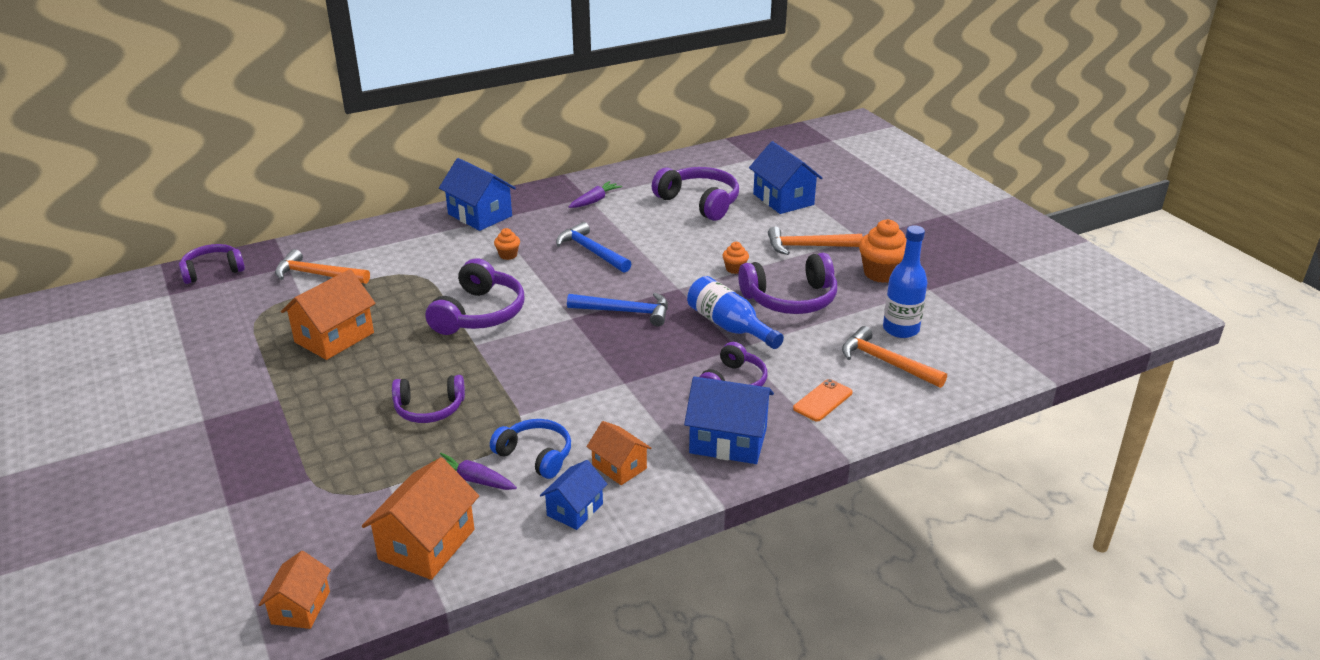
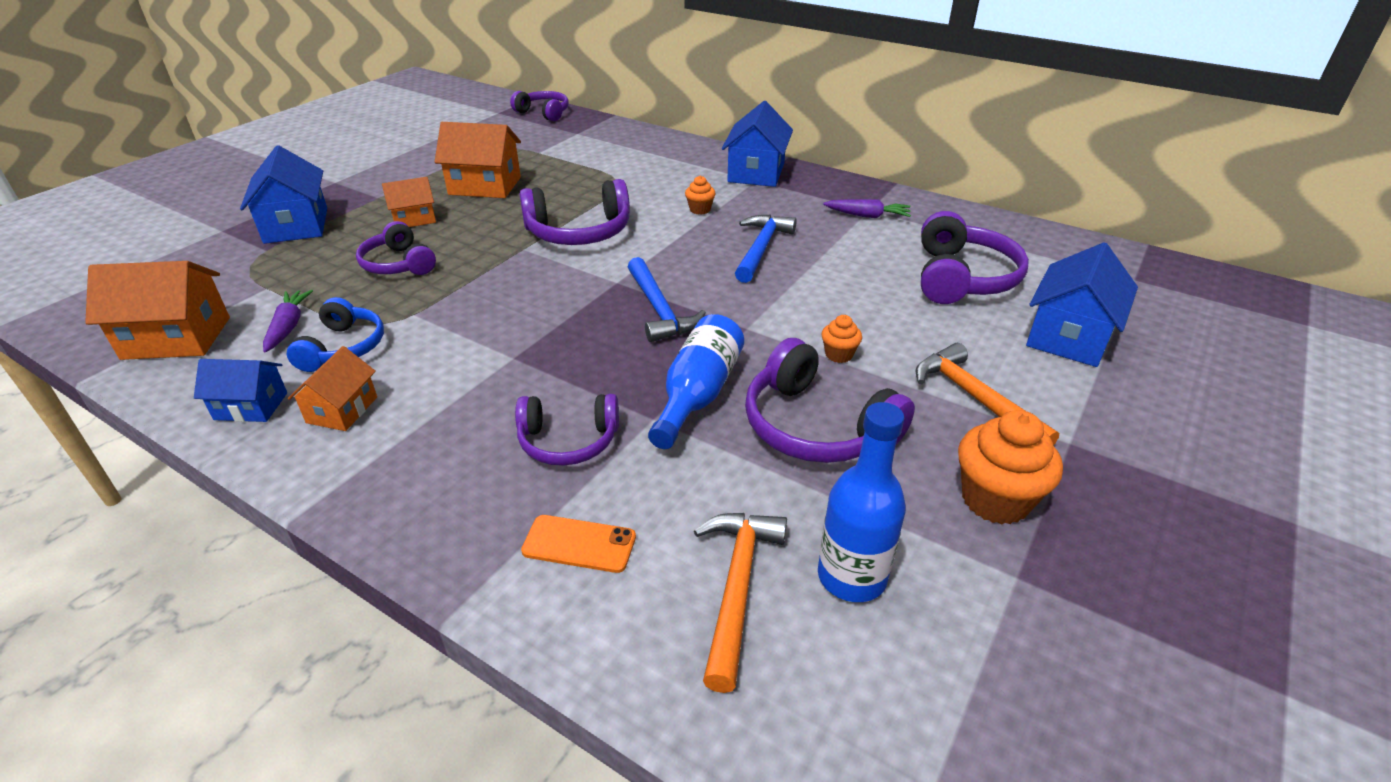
camera: 60 degrees right, 5 degrees up
orange house [259,551,331,629] -> orange house moved to [382,177,436,227]
orange hammer [275,249,370,284] -> none
blue house [684,376,774,464] -> blue house moved to [240,145,327,244]

